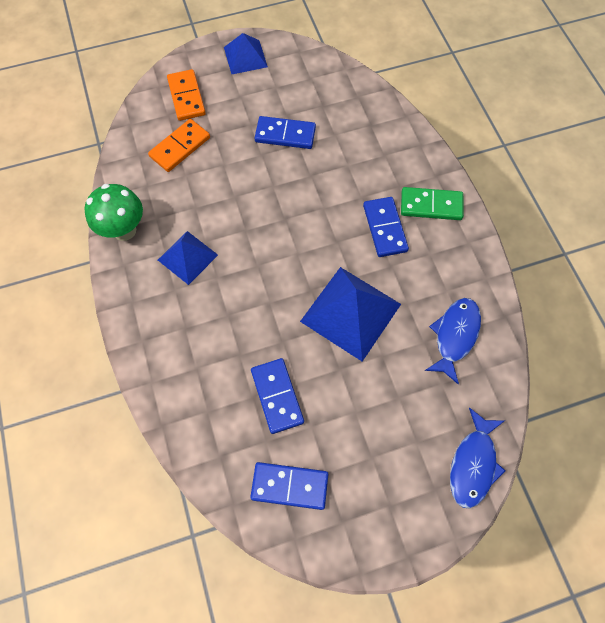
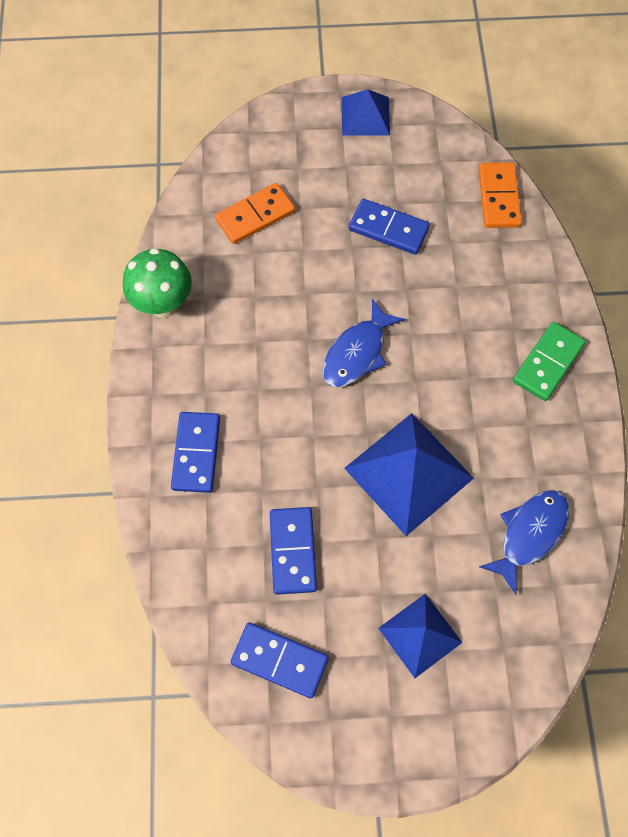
camera: 15 degrees right, 0 degrees up
blue pyramid [158,231,218,285] -> blue pyramid moved to [378,594,462,678]
orange domino [167,69,206,121] -> orange domino moved to [478,163,522,228]
blue domino [363,197,409,257] -> blue domino moved to [171,412,220,493]
green domino [401,187,464,220] -> green domino turned 75 degrees counterclockwise [513,322,586,401]
blue fish [450,408,505,508] -> blue fish moved to [322,299,405,387]

